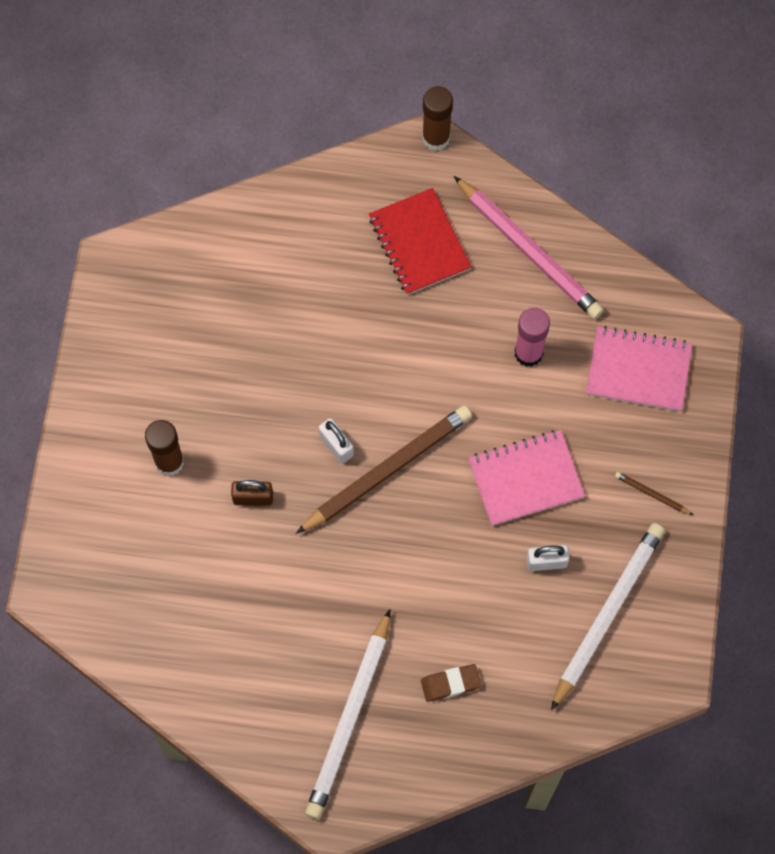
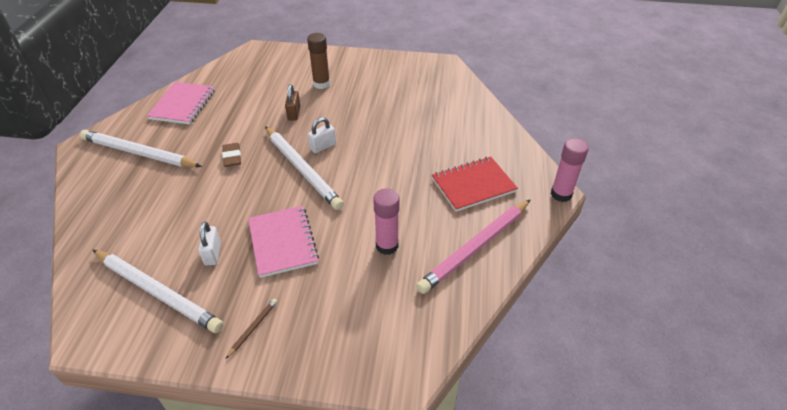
camera: 90 degrees right, 25 degrees down
brown pencil [296,405,472,534] -> white pencil [265,126,344,210]
brown eraser [421,664,481,702] -> brown eraser moved to [222,143,241,167]
brown glue stick [422,86,453,151] -> pink glue stick [551,138,589,202]
pink notebook [586,326,692,412] -> pink notebook moved to [147,82,215,124]

